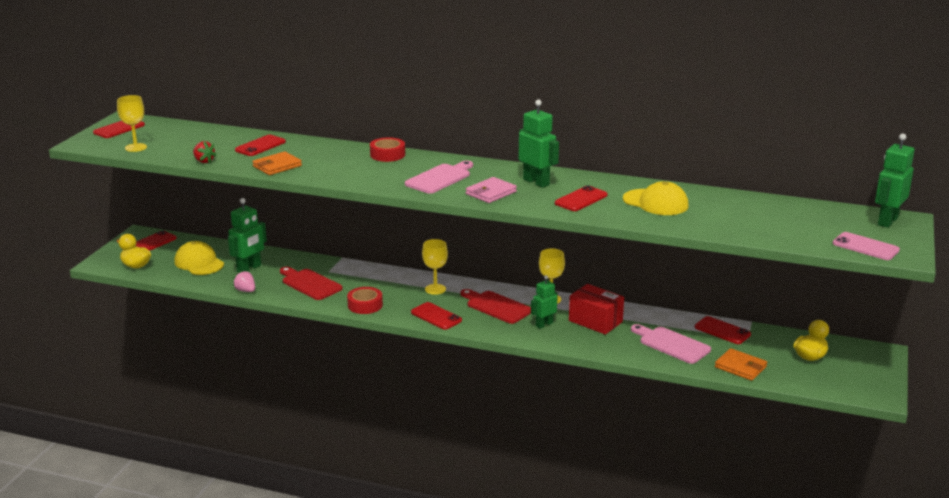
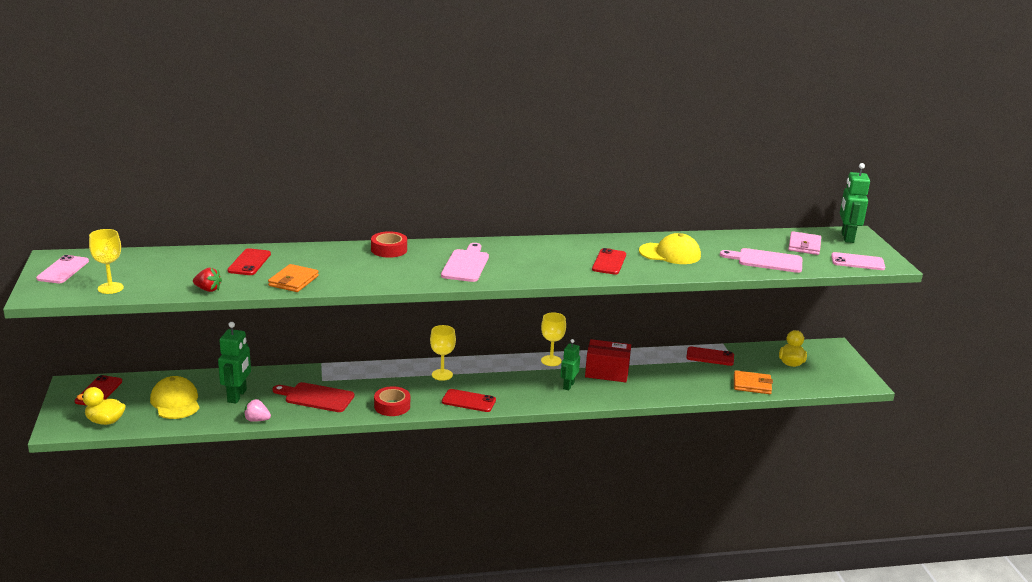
camera: 30 degrees left, 0 degrees up
red phone [93,121,145,138] -> pink phone [36,255,89,283]
yellow cap [174,241,224,275] -> yellow cap turned 45 degrees clockwise [150,376,200,419]
red cutting board [460,289,531,324] -> none
pink wallet [466,177,517,203] -> pink wallet moved to [788,231,821,255]
green robot [518,99,559,188] -> none
pink cutting board [631,324,711,364] -> pink cutting board moved to [720,248,802,273]

